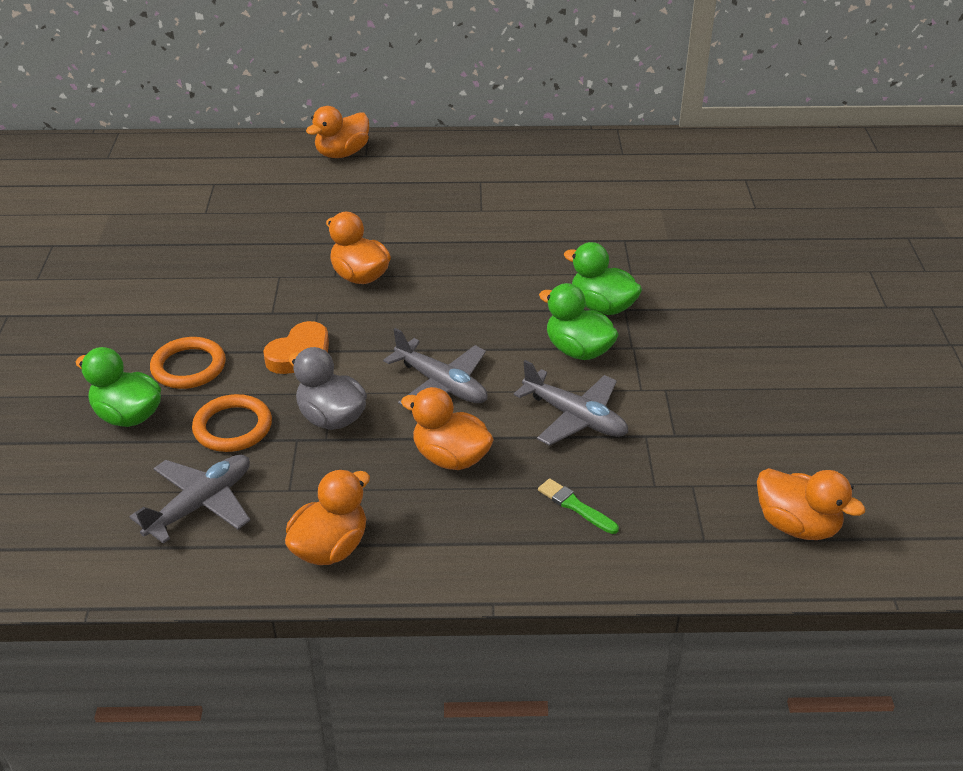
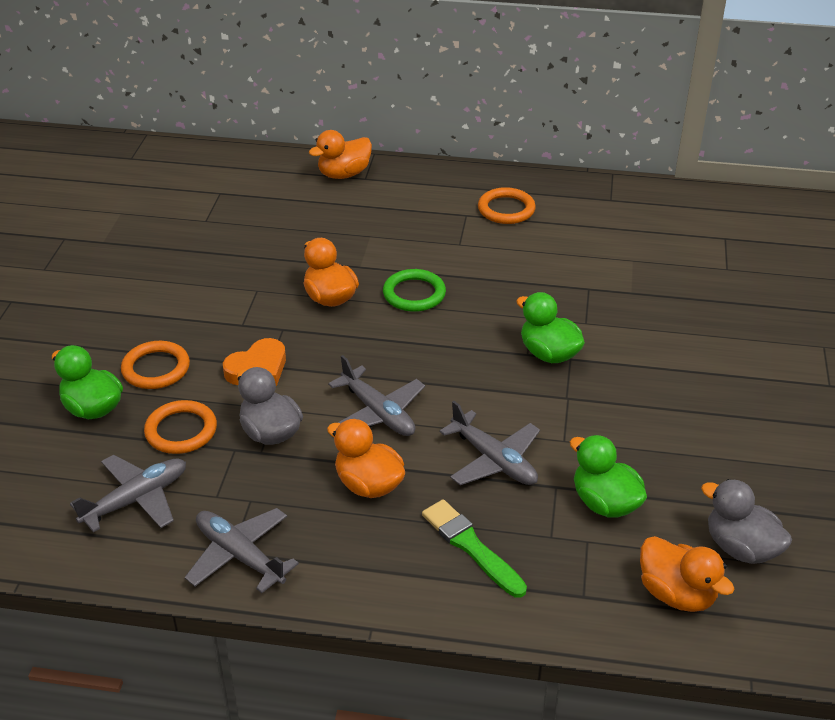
camera: 10 degrees right, 0 degrees up
orange duck [285,469,370,565] -> grey plane [185,508,299,593]
green brush [538,478,619,534] -> green brush [422,499,527,598], size x1.60
green duck [539,283,619,360] -> green duck moved to [570,435,647,518]
none -> green ring [383,269,446,312]
none -> orange ring [478,187,536,224]
none -> grey duck [701,479,792,564]

